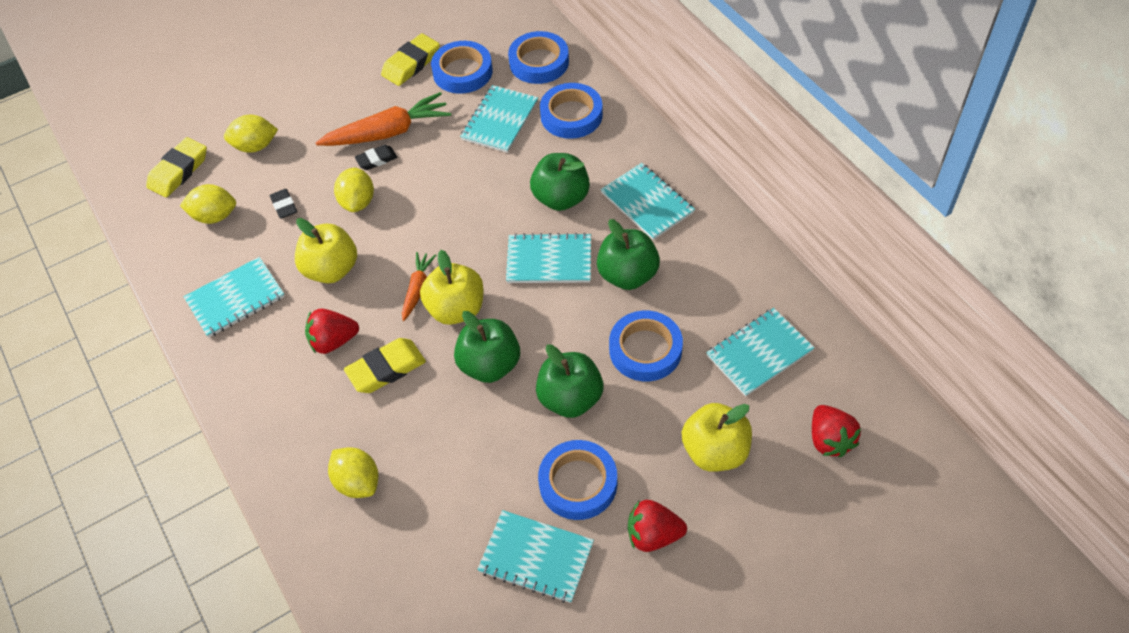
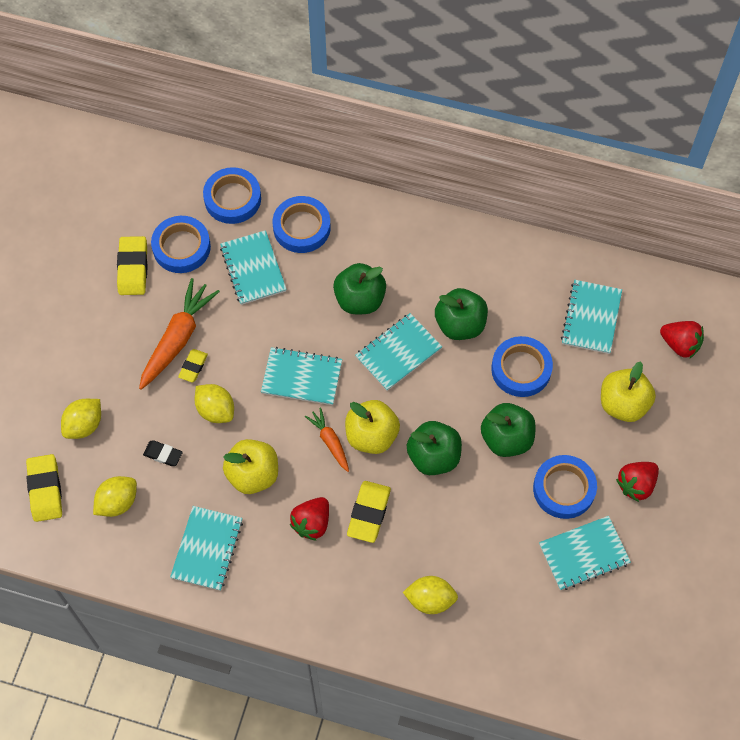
camera: 45 degrees left, 10 degrees up
black eraser [355,145,398,170] -> yellow eraser [178,349,208,382]
turquoise notebook [601,163,695,240] -> turquoise notebook moved to [261,347,342,405]

